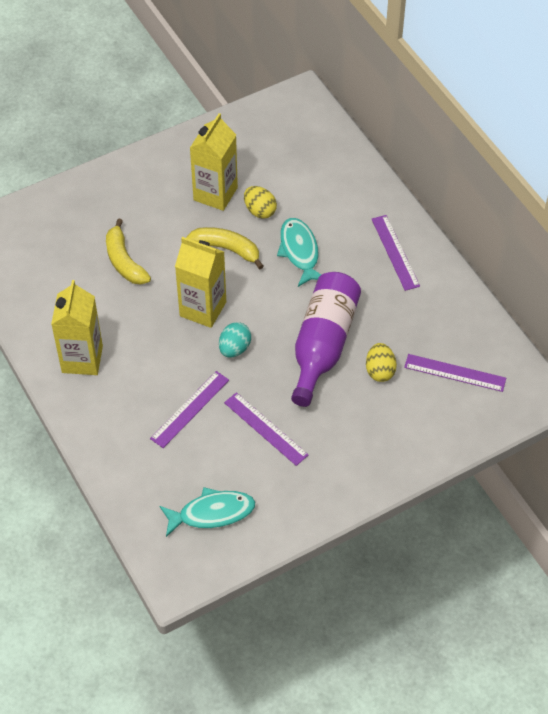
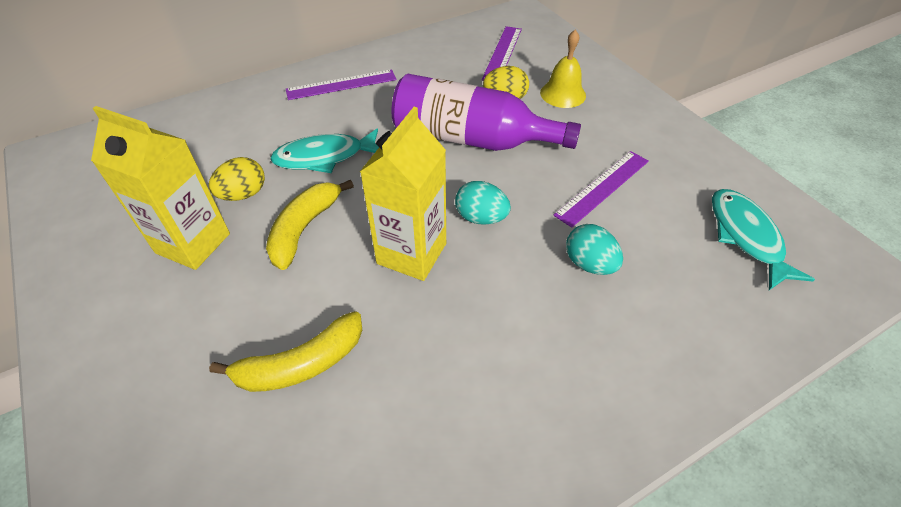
camera: 90 degrees left, 5 degrees down
yellow carton [51,280,103,375] -> none
purple ruler [150,371,229,448] -> turquoise egg [566,224,623,275]
none -> yellow bell [540,30,586,108]

